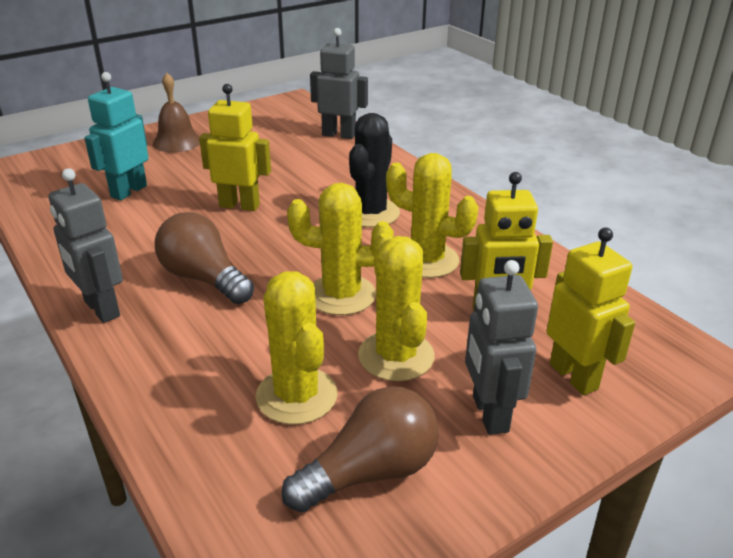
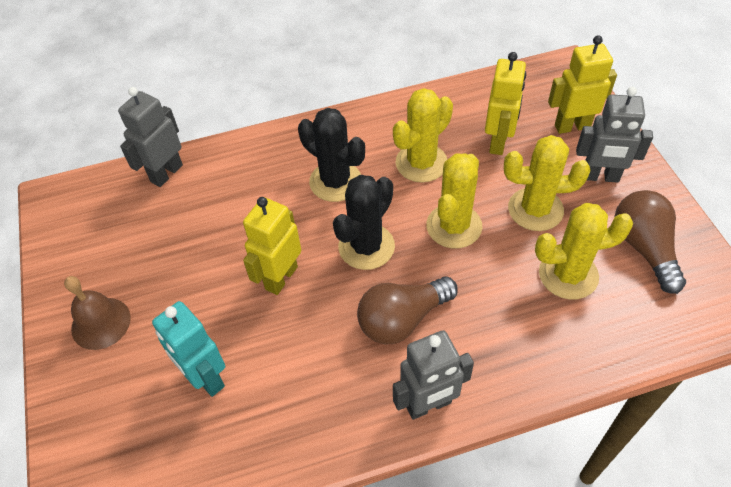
camera: 70 degrees left, 20 degrees up
none -> black cactus [333,175,395,270]

